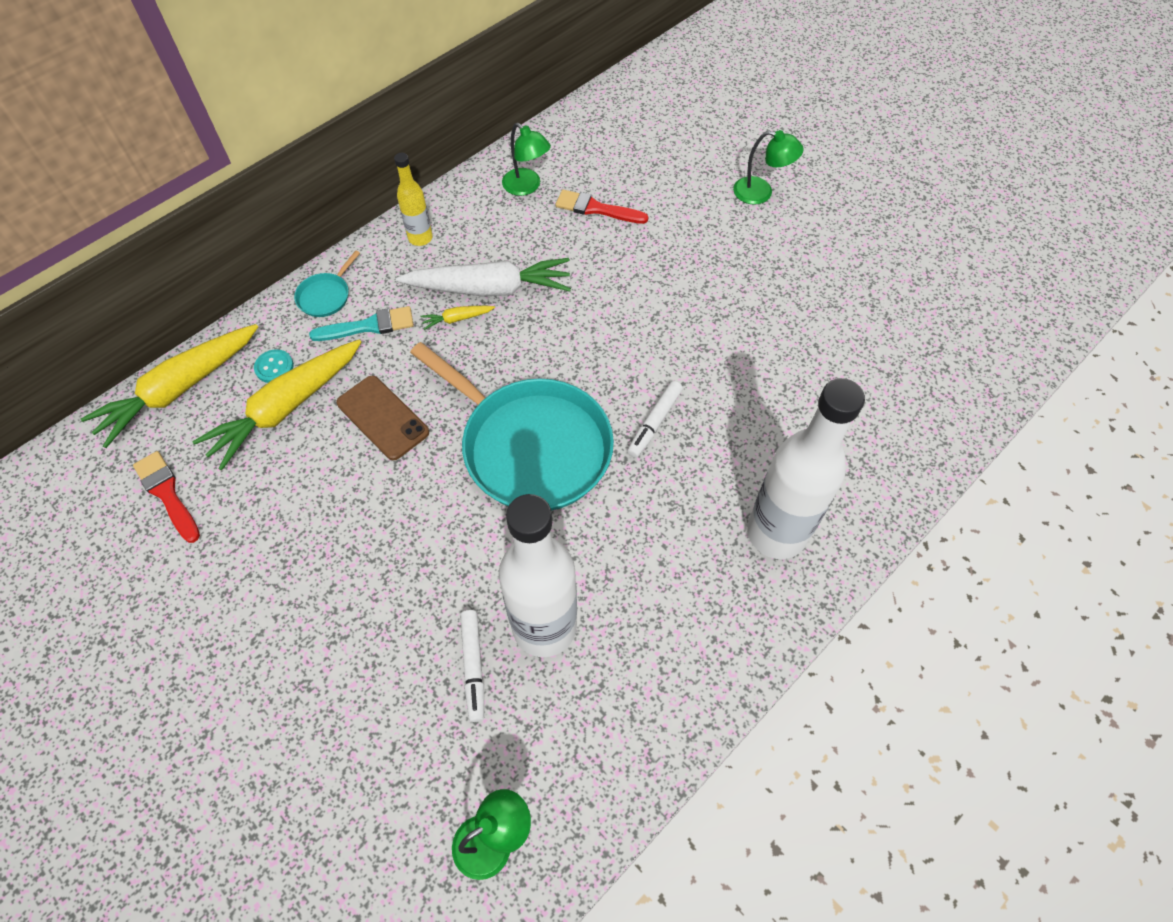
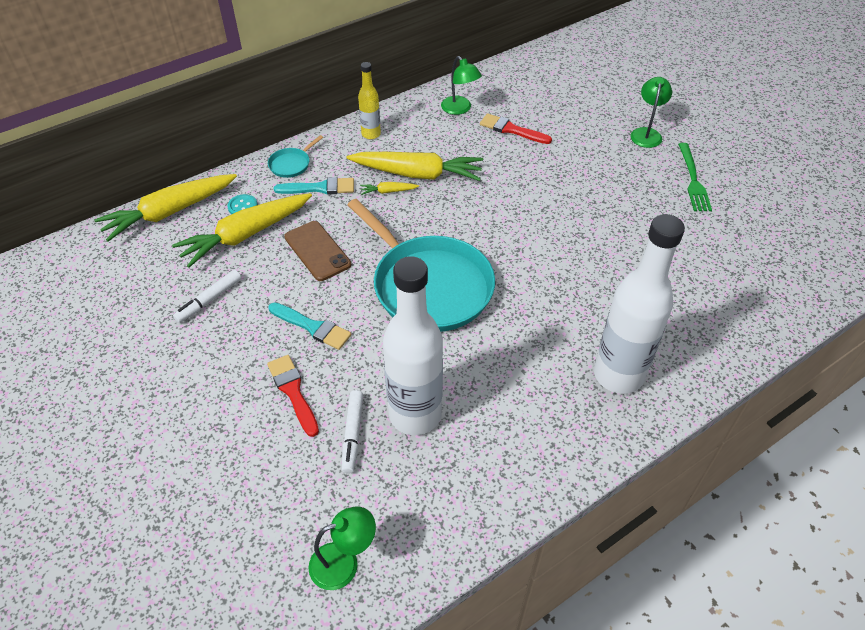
camera: 10 degrees right, 10 degrees down
red brush [133,451,200,543] -> red brush moved to [267,355,319,437]
white carrot [396,258,571,297] -> yellow carrot [346,152,483,181]
white marker [627,381,683,458] -> white marker moved to [173,270,241,323]
green lamp [733,130,804,205] -> green lamp turned 105 degrees counterclockwise [630,77,672,148]
none -> turquoise brush [268,302,352,350]
none -> green fork [678,143,712,211]

